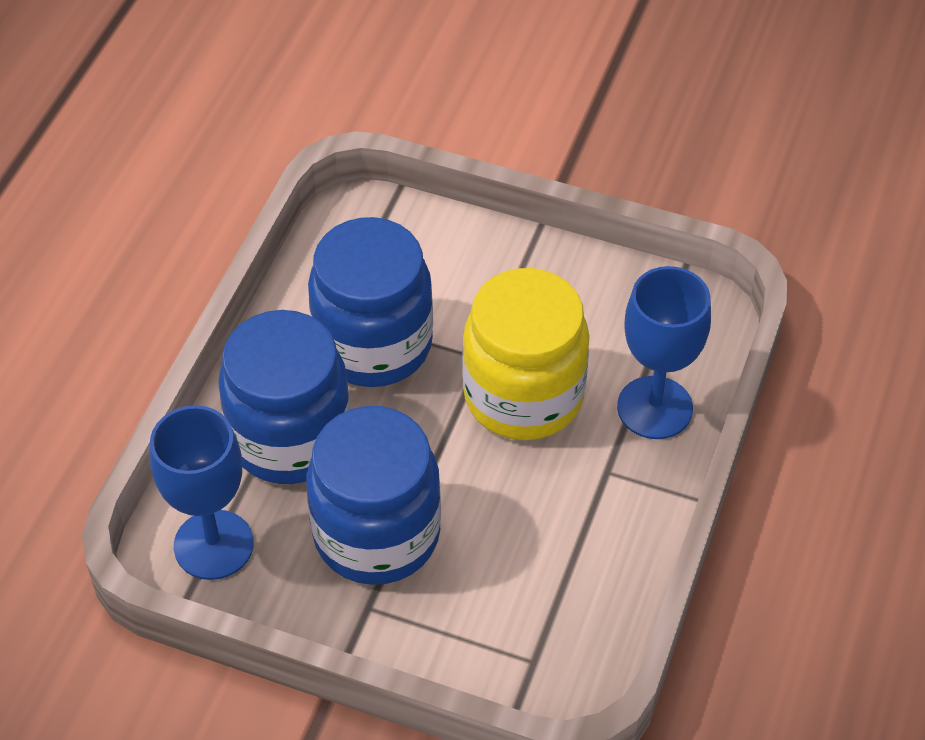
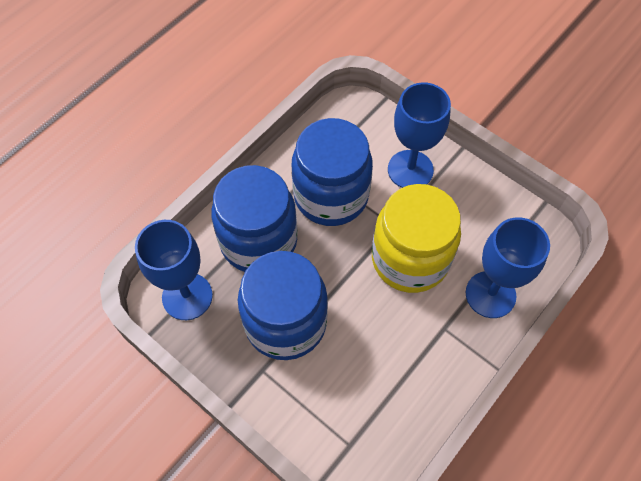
camera: 20 degrees right, 10 degrees up
none -> blue goblet [388,82,451,188]

